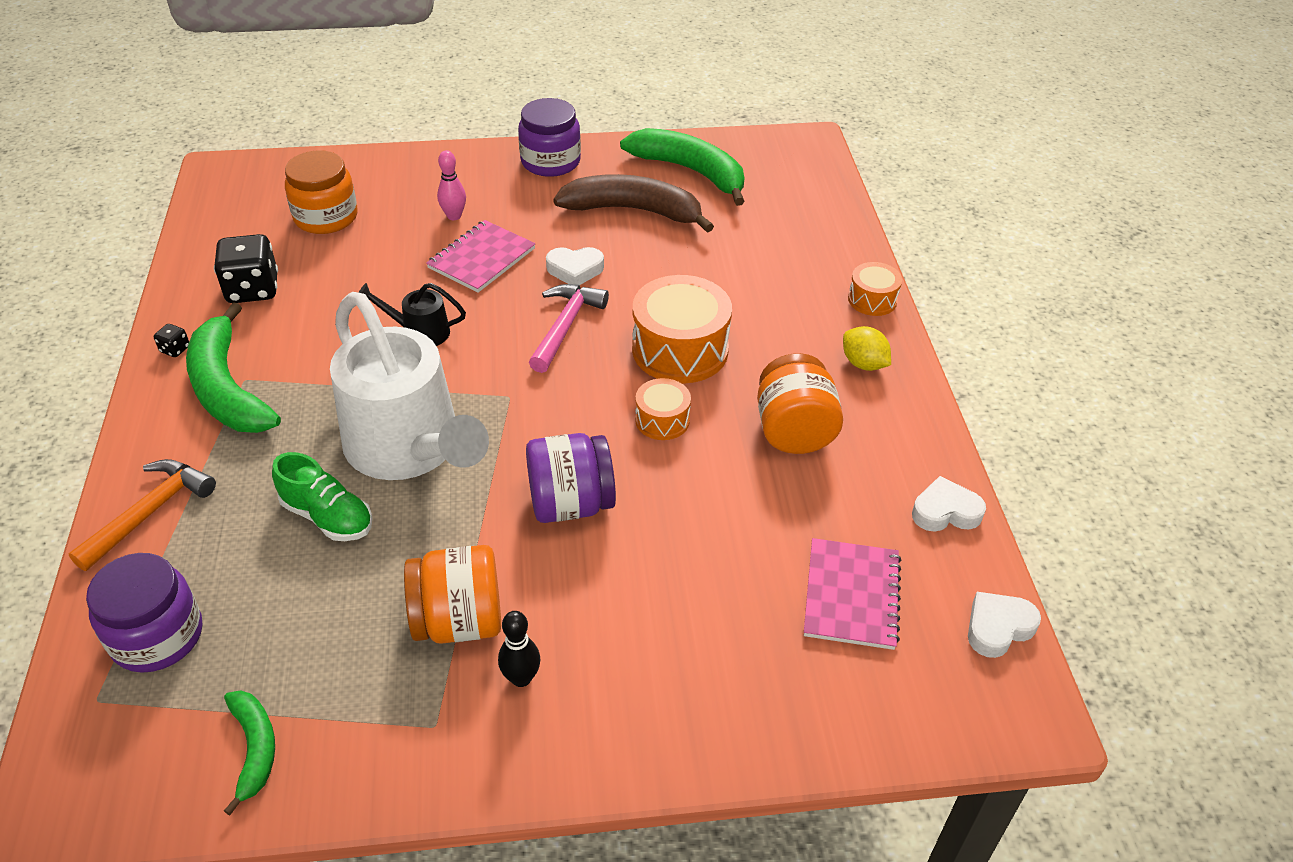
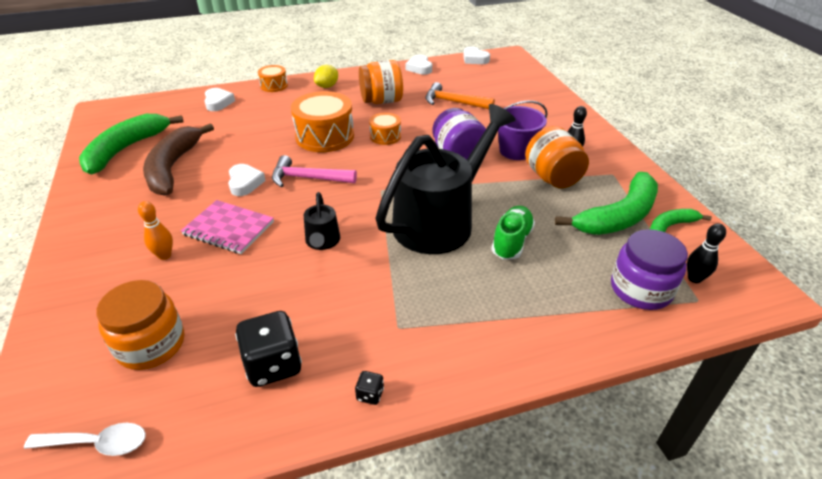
camera: 100 degrees left, 5 degrees down
orange hammer [68,459,216,571] -> orange hammer moved to [425,82,495,109]
green banana [186,302,281,433] -> green banana moved to [555,172,658,235]
white watering can [330,292,489,480] -> black watering can [375,104,516,254]
pink bowling pin [437,150,466,220] -> orange bowling pin [138,201,173,260]
purple jar [518,98,581,177] -> none
pink notebook [804,538,901,650] -> none
none -> white spoon [24,423,146,456]
none -> white heart [205,88,235,111]
none -> purple bucket [498,101,547,160]
none -> black bowling pin [687,223,726,283]

